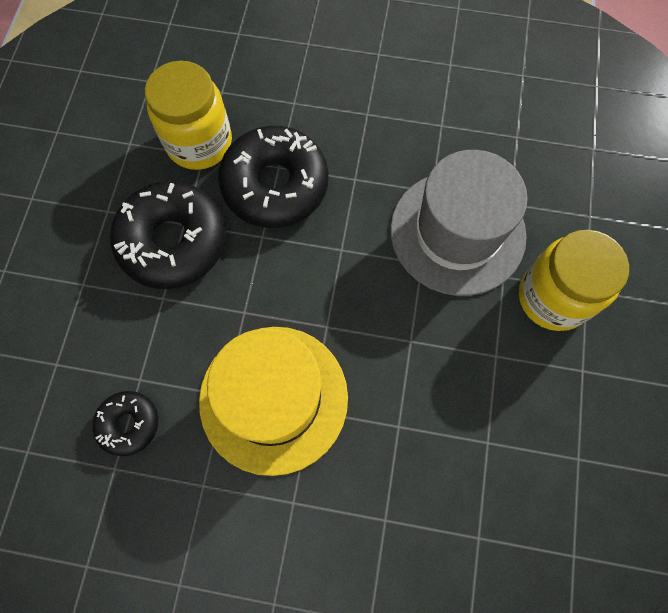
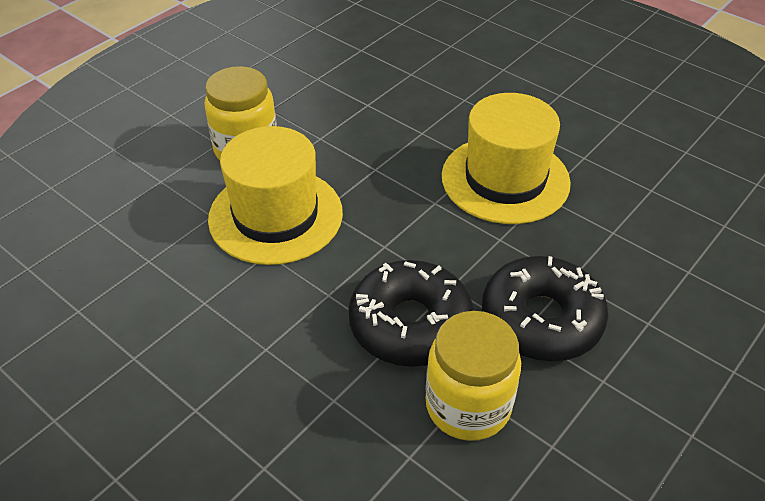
camera: 150 degrees left, 25 degrees down
black donut [92,391,158,456] -> none
grey hat [390,150,528,296] -> yellow hat [208,126,343,265]

